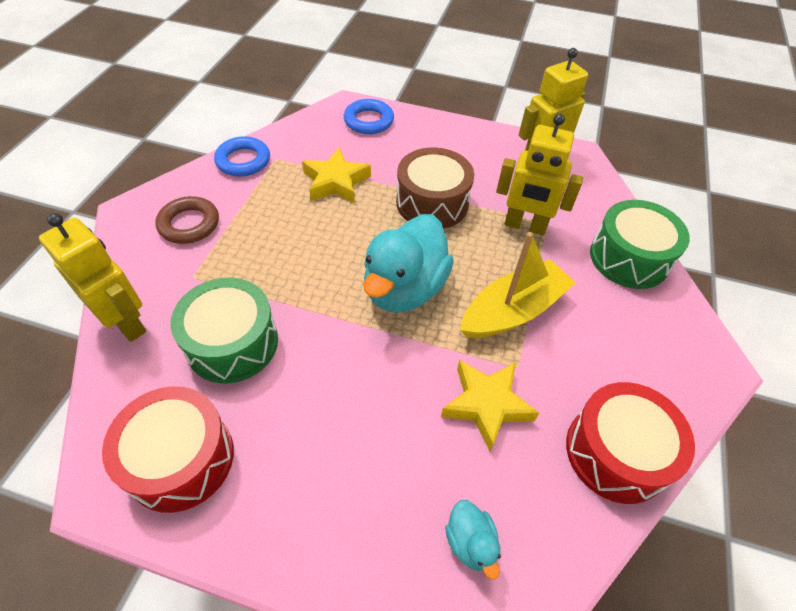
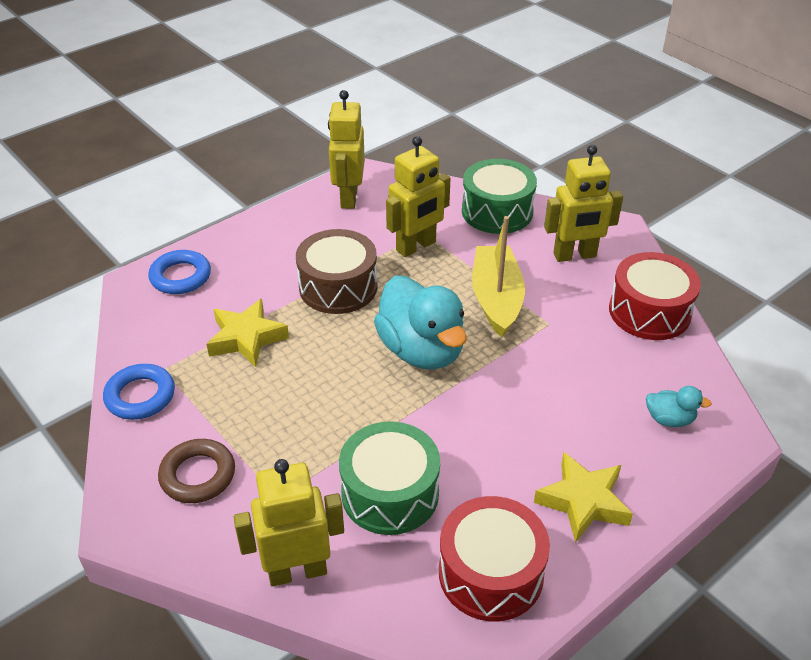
camera: 55 degrees left, 10 degrees down
yellow star [441,360,539,451] -> yellow star moved to [534,452,633,543]
none -> yellow robot [544,145,623,262]

